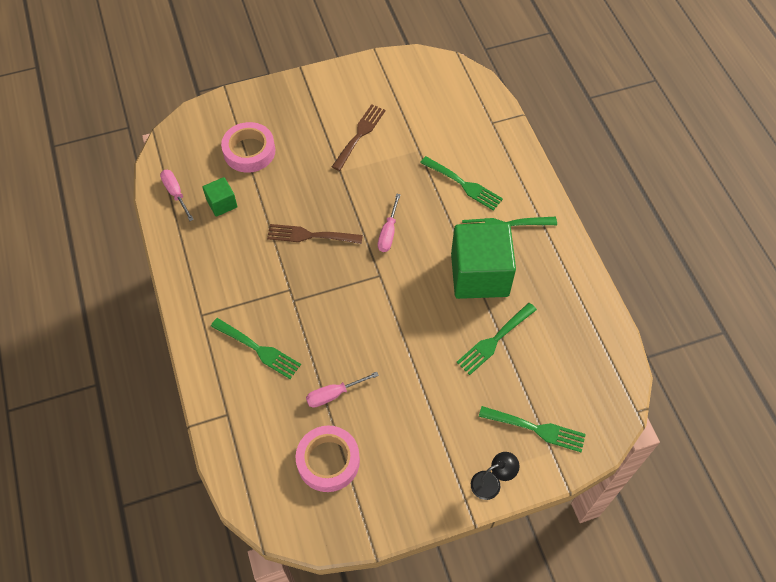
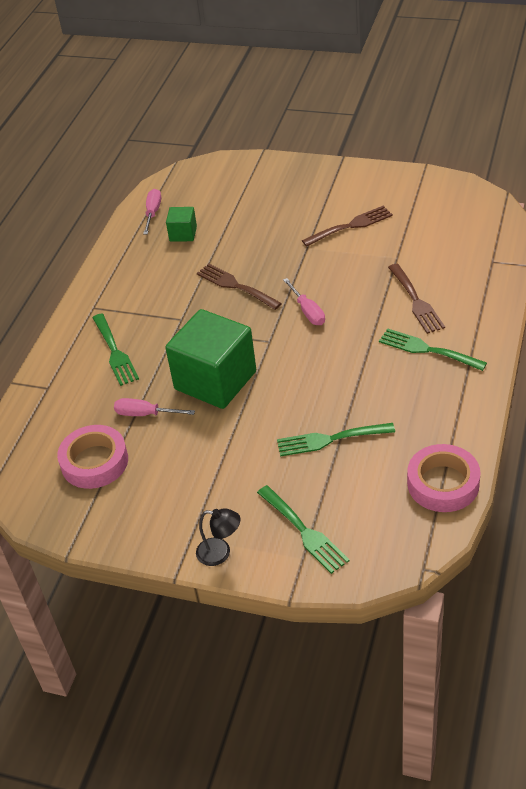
camera: 40 degrees right, 15 degrees down
pink tape [221,122,275,173] -> pink tape moved to [407,444,481,512]
pink screwdriver [378,194,401,252] -> pink screwdriver turned 75 degrees counterclockwise [283,278,325,325]
green fork [420,156,503,211] -> brown fork [388,264,445,334]
green cube [451,223,516,299] -> green cube moved to [165,309,256,409]

